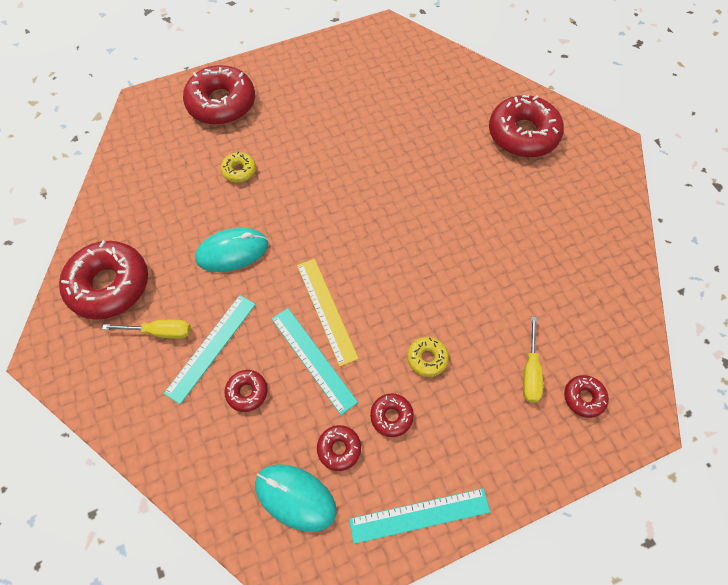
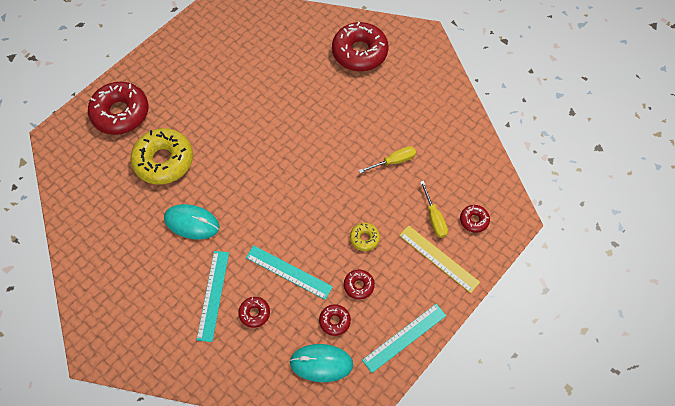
camera: 25 degrees left, 0 degrees up
red donut [59,241,148,320] -> none
yellow screwdriver [102,320,191,339] -> yellow screwdriver moved to [358,146,416,173]
turquoise mouse [195,228,268,272] -> turquoise mouse turned 60 degrees clockwise [164,204,219,240]
yellow donut [221,152,256,182] -> yellow donut [130,128,193,185], size x2.15
yellow ruler [297,259,359,367] -> yellow ruler moved to [399,225,480,293]

